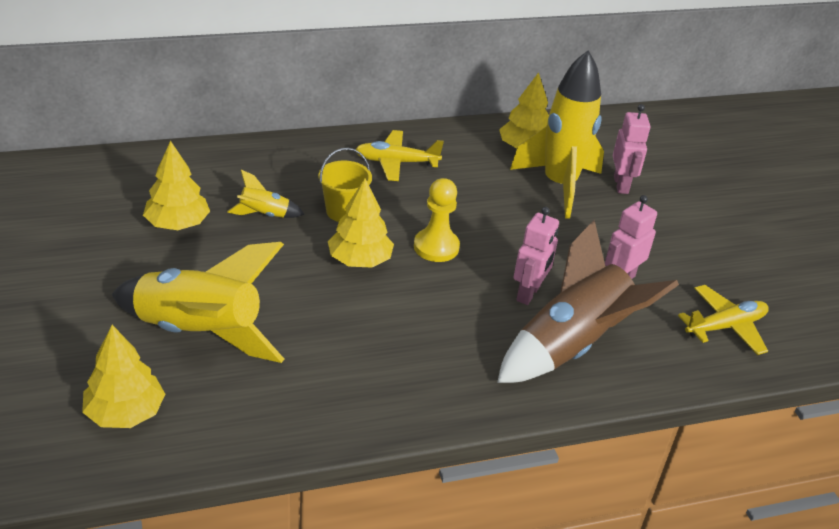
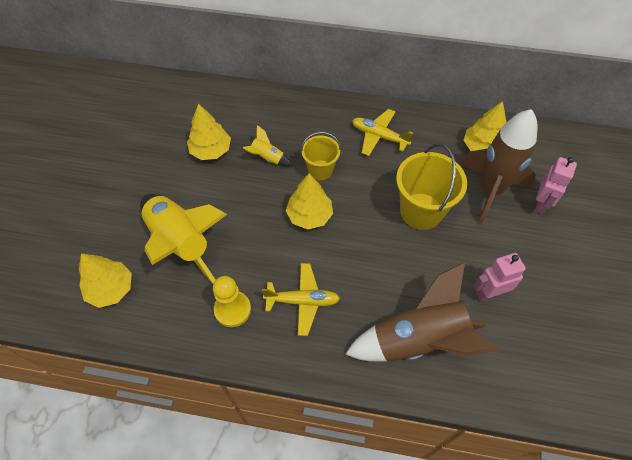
camera: 30 degrees right, 20 degrees up
yellow pawn [414,178,460,262] -> yellow pawn moved to [213,276,251,327]
yellow rocket [510,50,604,219] -> brown rocket [460,109,538,224]
pink robot [513,207,559,305] -> none
yellow plane [678,285,769,355] -> yellow plane moved to [262,263,340,336]
none -> yellow bucket [396,143,467,230]

